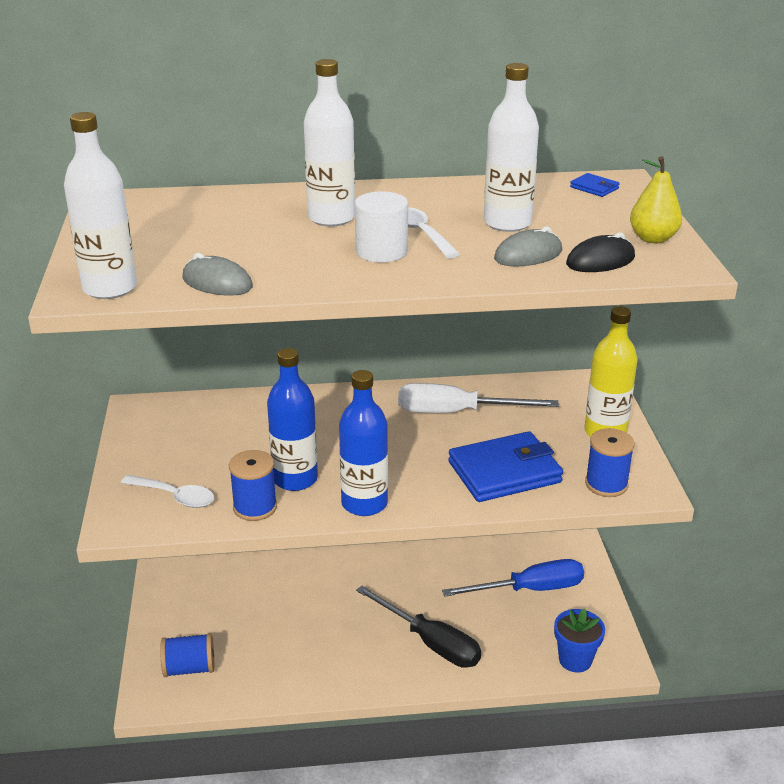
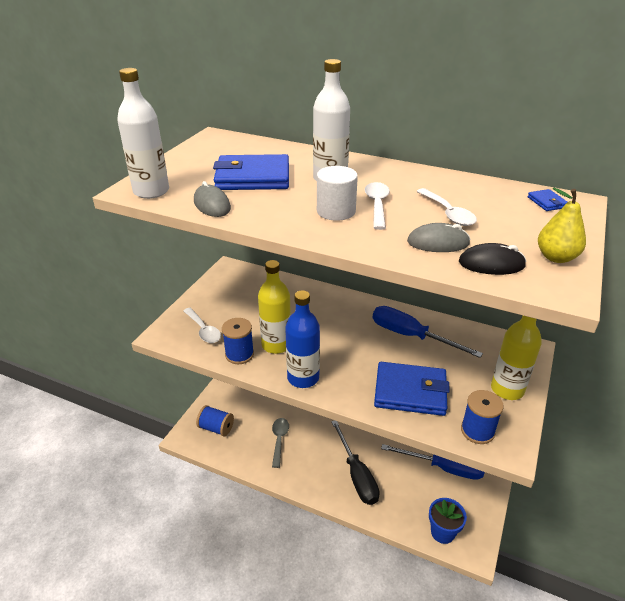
camera: 30 degrees right, 5 degrees up
blue bottle [267,348,318,491] -> yellow bottle [258,260,291,354]
white screwdriver [398,383,559,413] -> blue screwdriver [373,306,483,358]
white bottle [484,63,539,232] -> white spoon [416,188,477,226]
none -> blue wallet [213,154,289,190]
none -> grey spoon [272,418,289,468]

